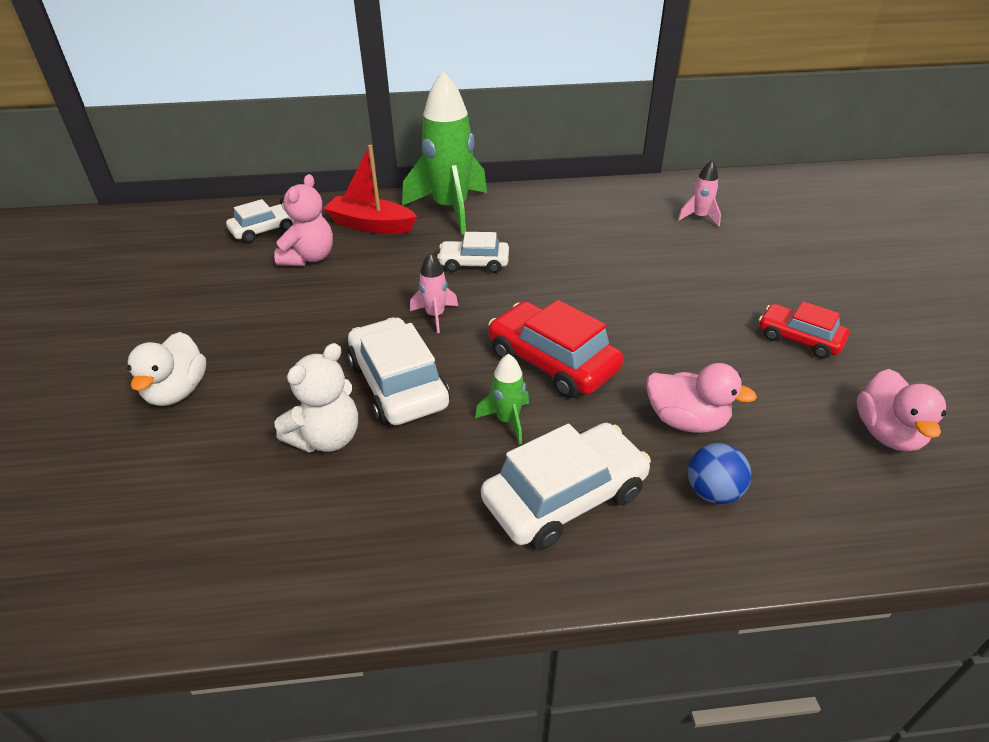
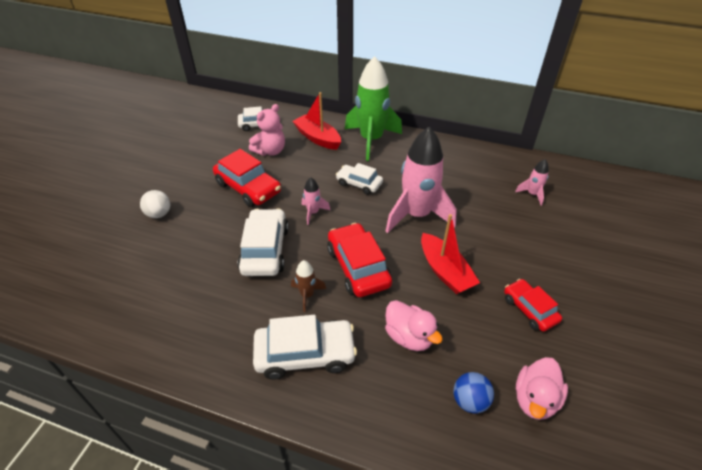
camera: 25 degrees right, 5 degrees up
white duck [127,332,206,406] -> white ball [140,190,170,218]
white teddy bear [275,343,358,452] -> none
green rocket [475,354,529,444] -> brown rocket [291,260,326,312]
blue ball [688,443,751,504] -> blue ball moved to [453,372,494,413]
none -> red car [213,149,281,207]
none -> pink rocket [386,127,457,233]
none -> red boat [421,214,480,294]

